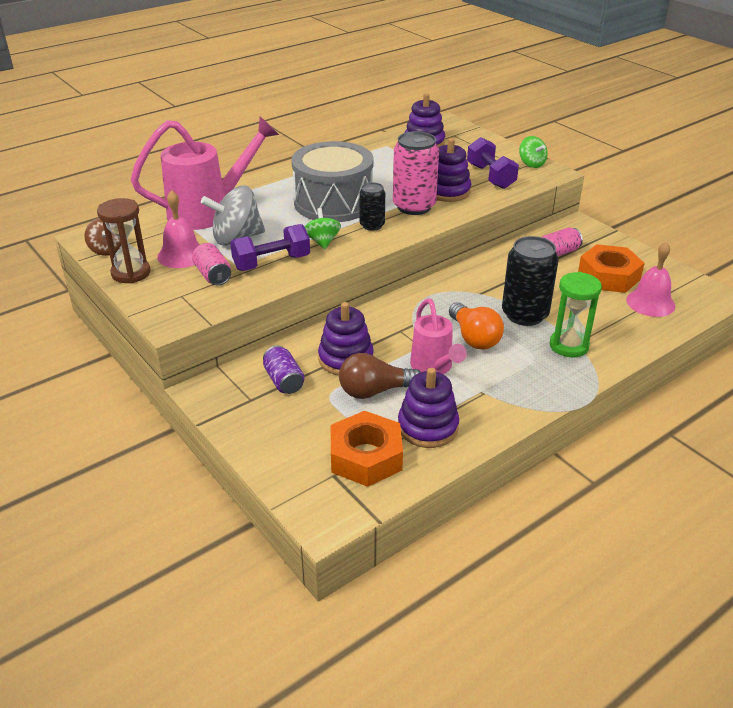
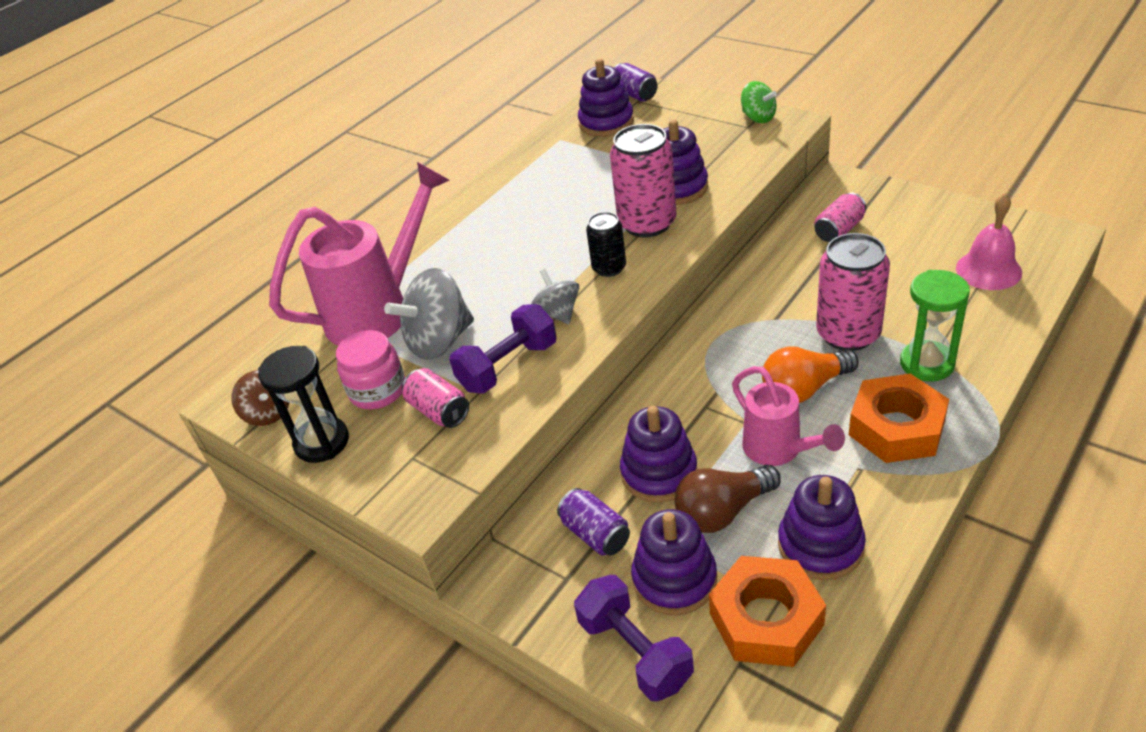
camera: 10 degrees left, 5 degrees up
brown hourglass [97,198,150,284] -> black hourglass [258,346,349,463]
pink bell [157,190,200,268] -> pink jar [336,330,405,409]
grey drum [291,141,374,222] -> none
green spinning top [305,208,341,249] -> grey spinning top [531,269,579,324]
orange light bulb [449,302,504,350] -> orange light bulb turned 105 degrees clockwise [762,346,858,403]
purple dumbbell [467,137,519,189] -> purple dumbbell moved to [574,575,694,701]
black can [502,236,559,326] -> pink can [816,233,890,351]
orange nut [578,244,645,293] -> orange nut moved to [849,374,949,463]
none -> purple can [614,63,657,102]
none -> purple stacking toy [631,509,717,615]

